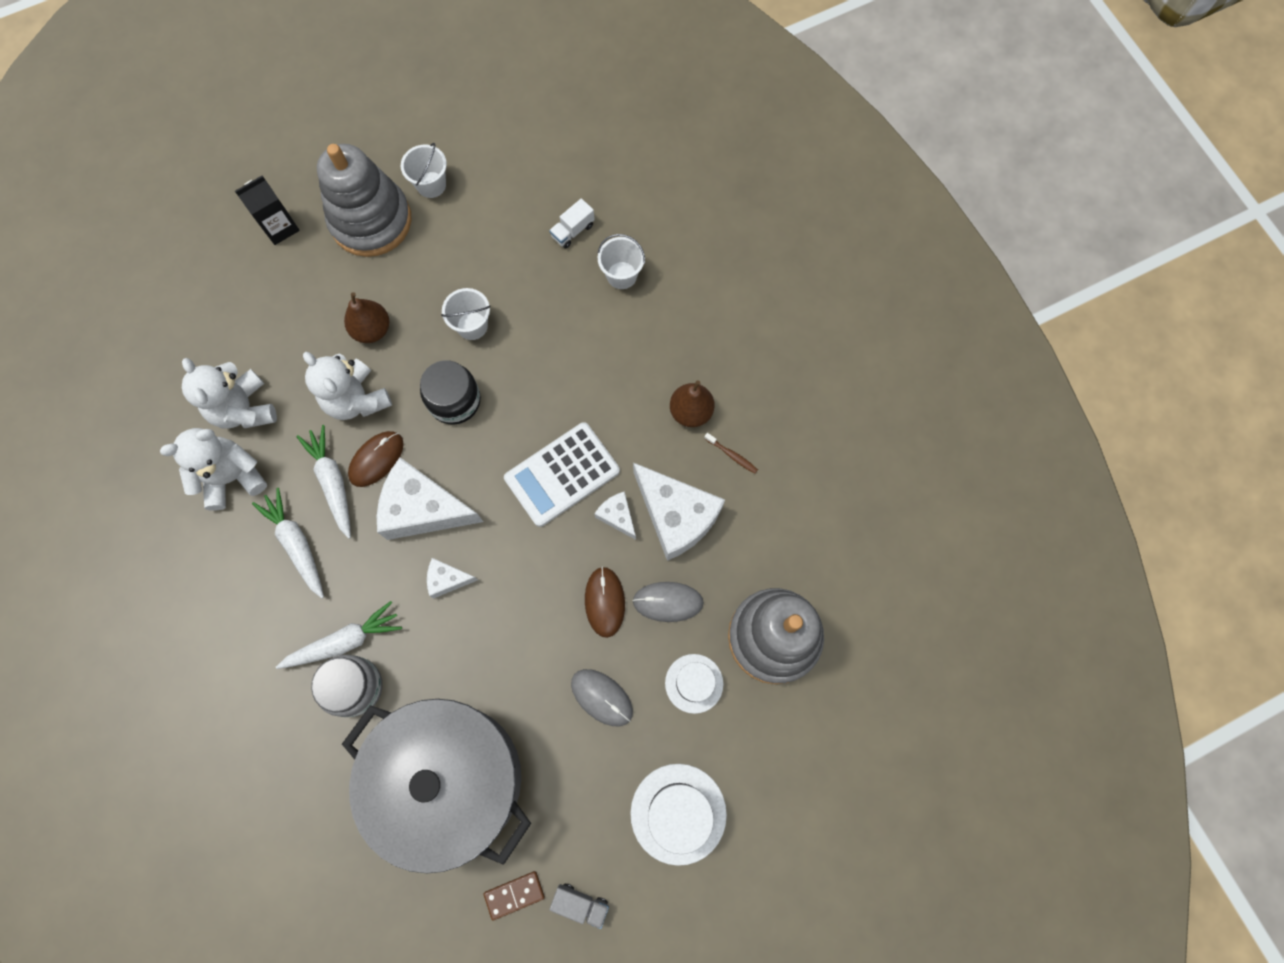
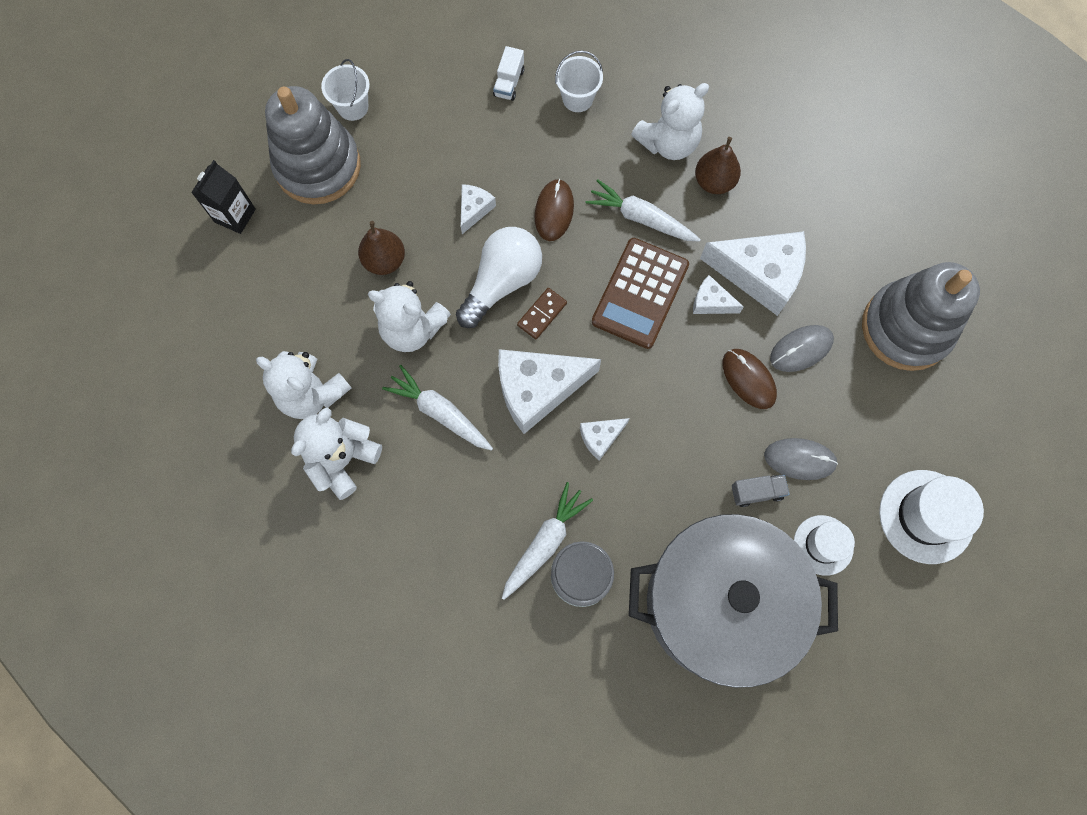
camera: 30 degrees left, 0 degrees up
white carrot [252,488,324,598] -> white carrot moved to [585,179,701,242]
brown mouse [348,431,404,487] -> brown mouse moved to [534,179,574,241]
black jar [420,360,481,425] -> white light bulb [456,227,542,328]
white bucket [441,288,491,340] -> white cheese [461,184,496,234]
brown domino [484,871,545,920] -> brown domino moved to [517,288,567,339]
white calculator [504,422,620,527] -> brown calculator [592,238,689,349]
grey truck [549,884,609,929] -> grey truck moved to [732,475,790,507]
white hat [665,654,723,714] -> white hat moved to [794,515,855,576]
brown toothbrush [704,433,758,474] -> none
none -> white teddy bear [631,83,709,160]

